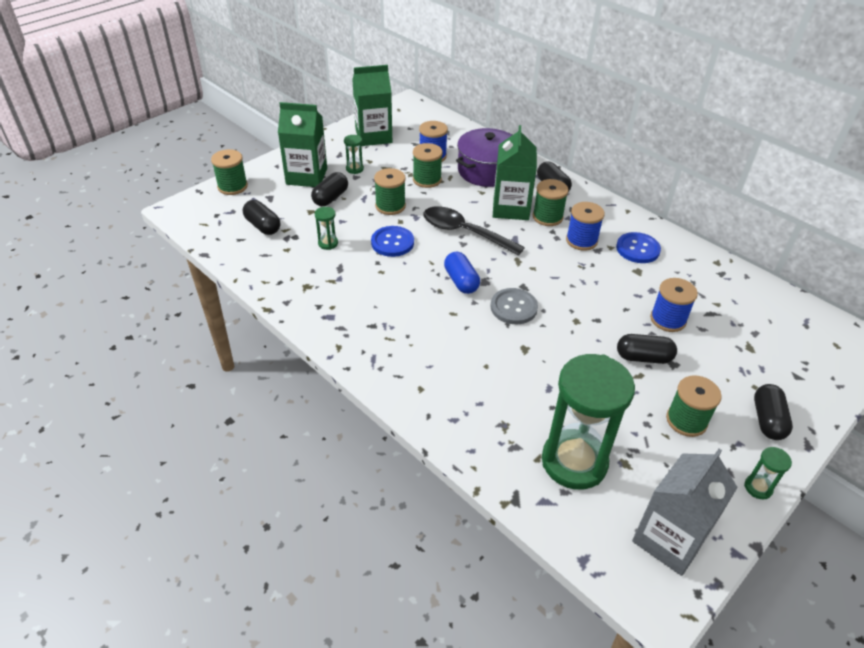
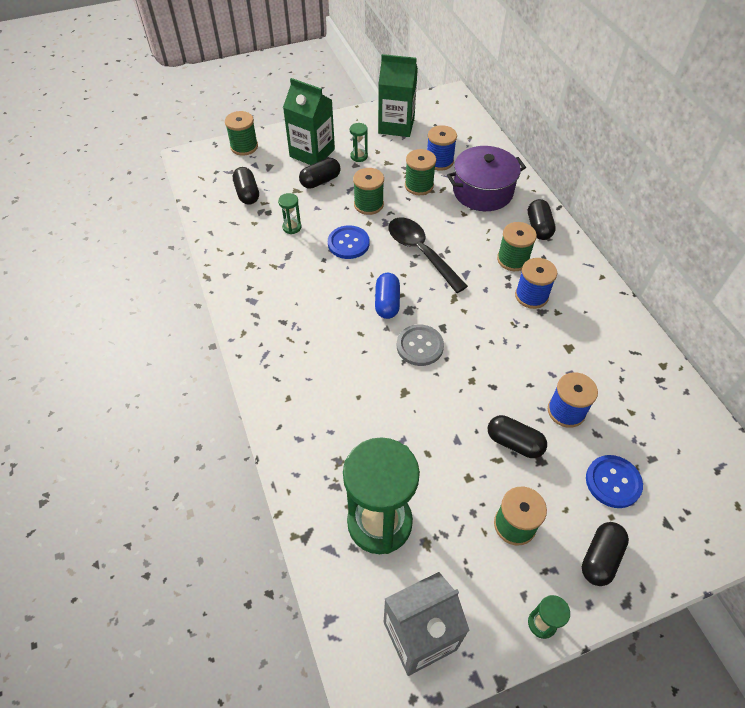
camera: 25 degrees right, 10 degrees up
green carton [493,125,537,220] -> none
blue button [616,232,661,263] -> blue button moved to [586,455,643,508]

